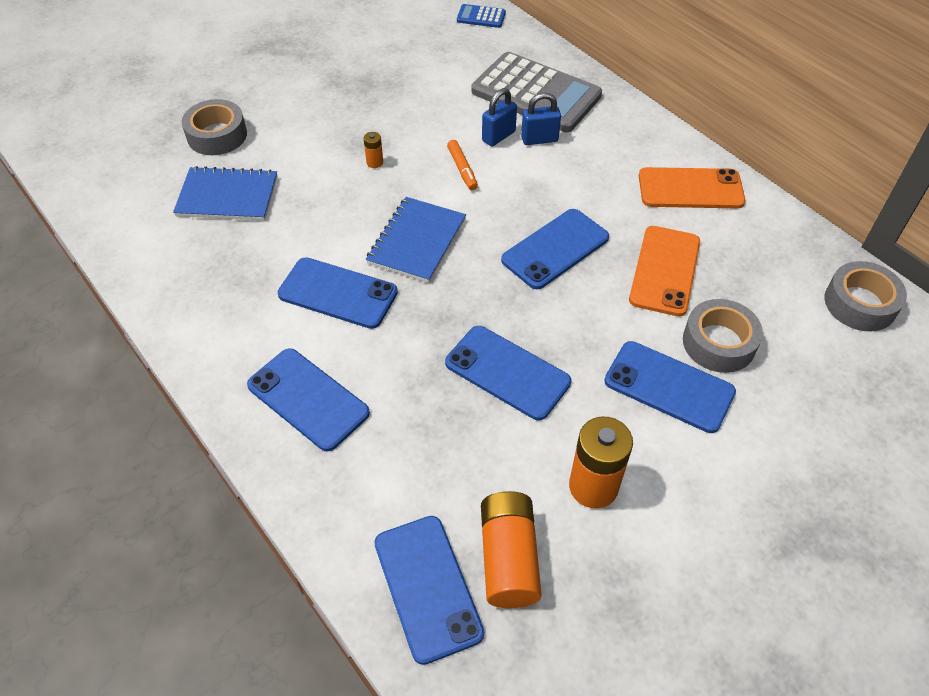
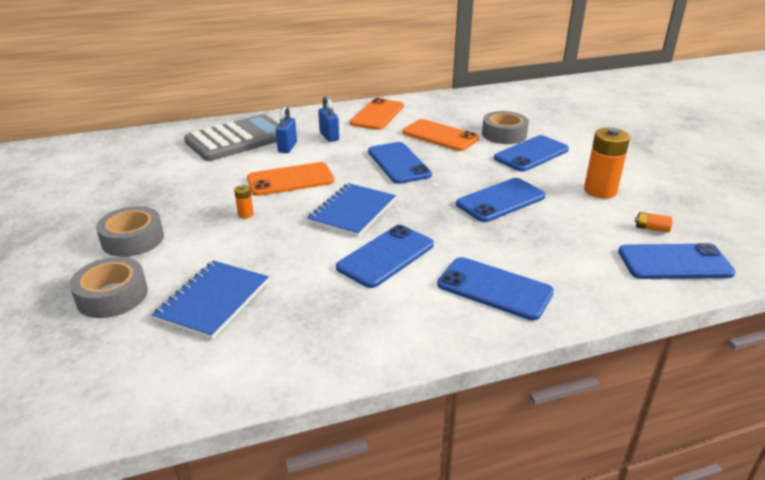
camera: 70 degrees left, 20 degrees down
blue phone [247,348,370,451] -> blue phone turned 60 degrees clockwise [437,257,554,320]
blue notebook [366,197,466,283] -> blue notebook turned 75 degrees clockwise [307,183,396,237]
orange marker [447,140,478,190] -> orange phone [247,162,334,196]
blue calculator [457,4,506,28] -> none
orange battery [481,491,542,608] -> orange battery [635,212,673,232], size x0.45
blue padlock [482,88,517,146] -> blue padlock moved to [318,96,339,142]
grey tape [824,261,907,331] -> grey tape moved to [96,206,164,257]

